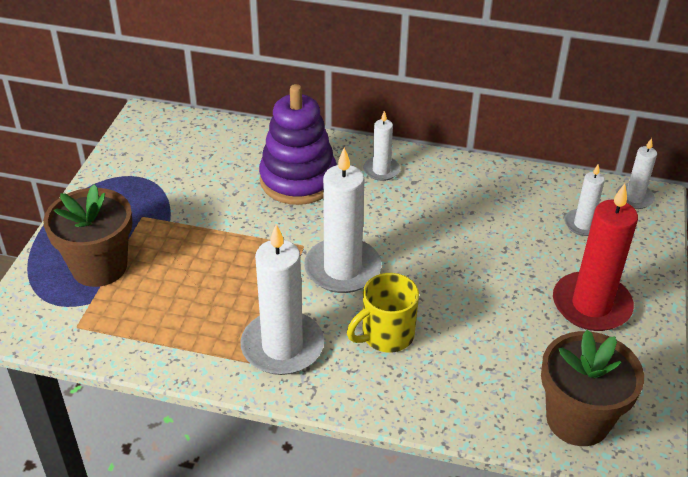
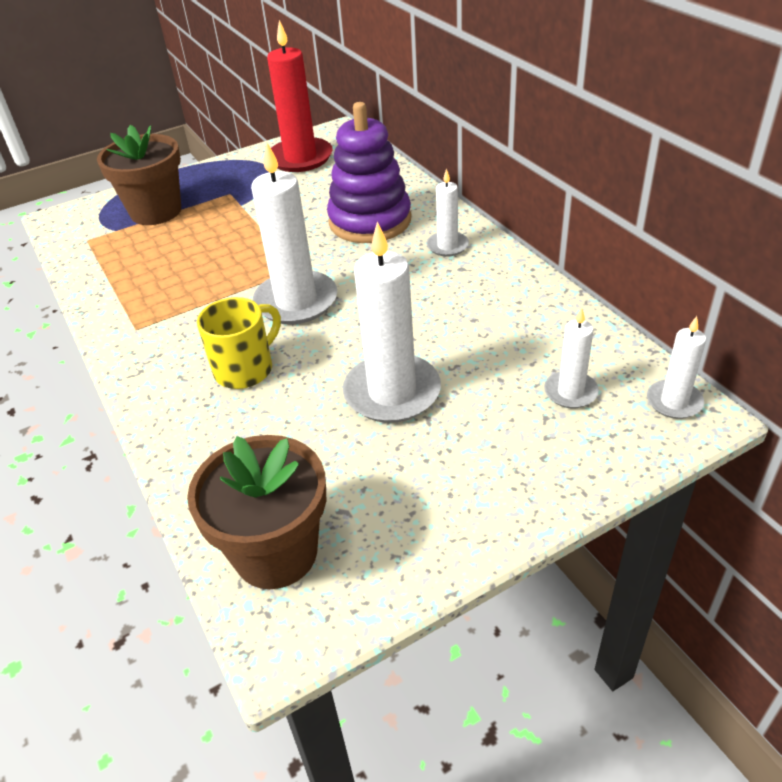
camera: 50 degrees right, 0 degrees up
white candle [241,224,324,375] -> white candle moved to [343,222,441,423]
yellow mug [347,273,419,352] -> yellow mug turned 120 degrees clockwise [197,297,281,389]
red candle [553,184,638,331] -> red candle moved to [267,20,333,172]

